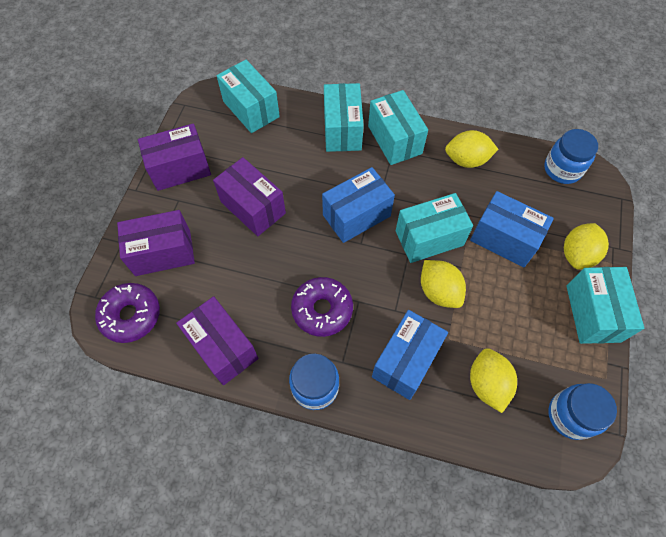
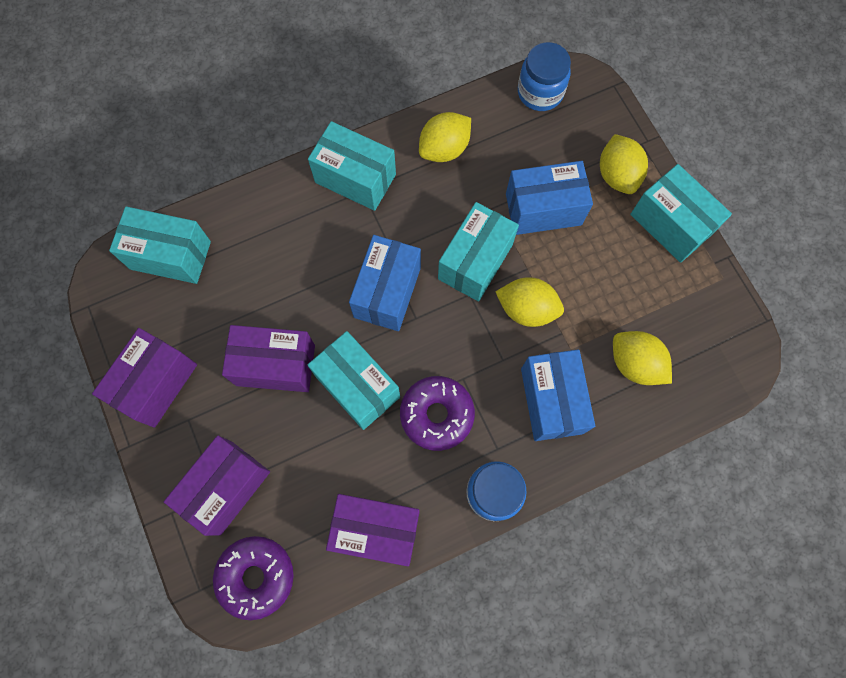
camera: 40 degrees left, 10 degrees up
turquoise box [324,83,364,152] -> turquoise box moved to [308,331,400,430]
blue jar [548,383,617,440] -> none

